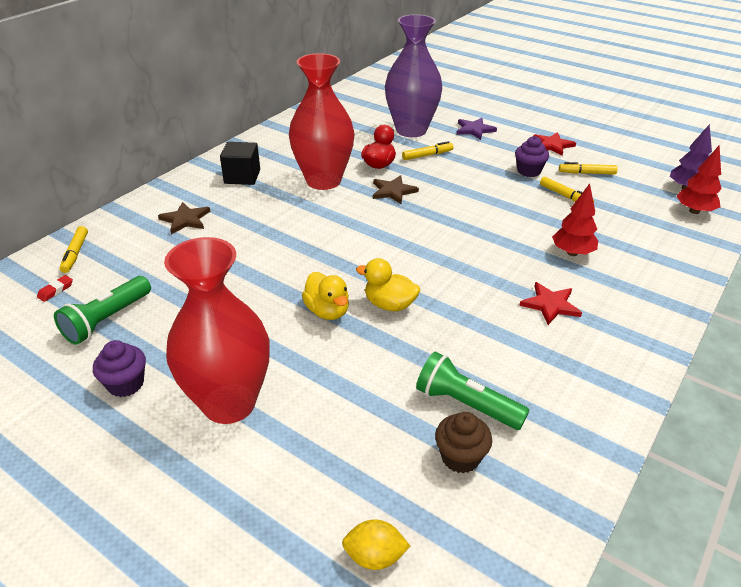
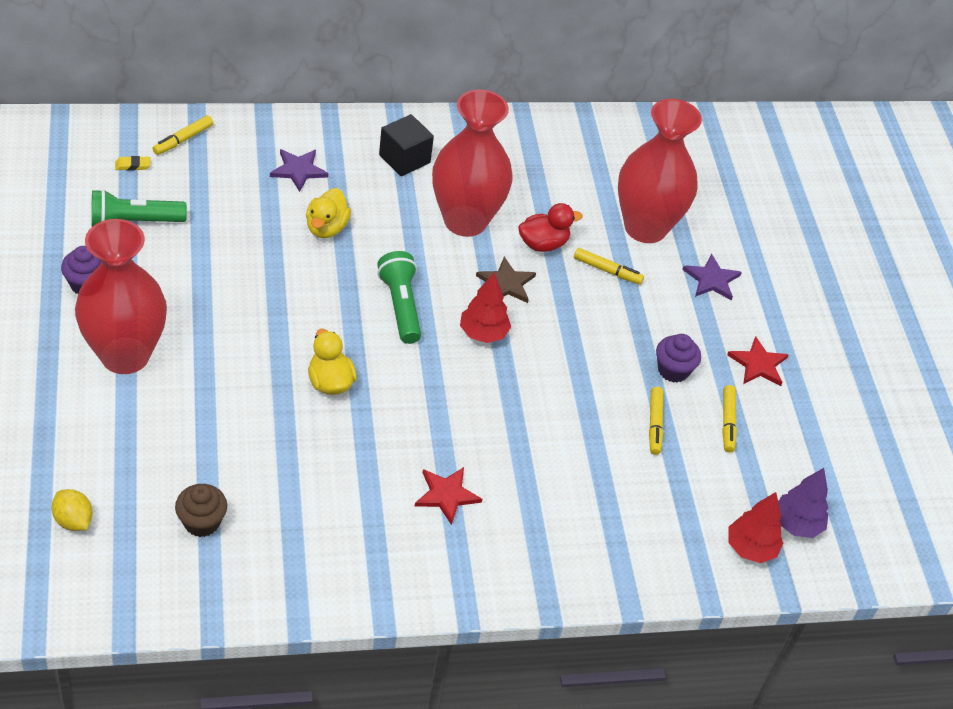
camera: 40 degrees right, 10 degrees up
red eraser [37,275,73,302] -> yellow eraser [115,156,151,171]
brown star [158,202,210,234] -> purple star [270,149,328,192]
yellow duck [302,272,349,320] -> yellow duck moved to [306,188,351,238]
purple vase [385,14,442,137] -> red vase [618,99,702,243]
green flashlight [416,352,529,430] -> green flashlight moved to [377,251,421,344]
red tree [552,184,598,256] -> red tree moved to [460,272,511,343]
yellow marker [559,162,618,175] -> yellow marker turned 135 degrees counterclockwise [722,385,737,453]

